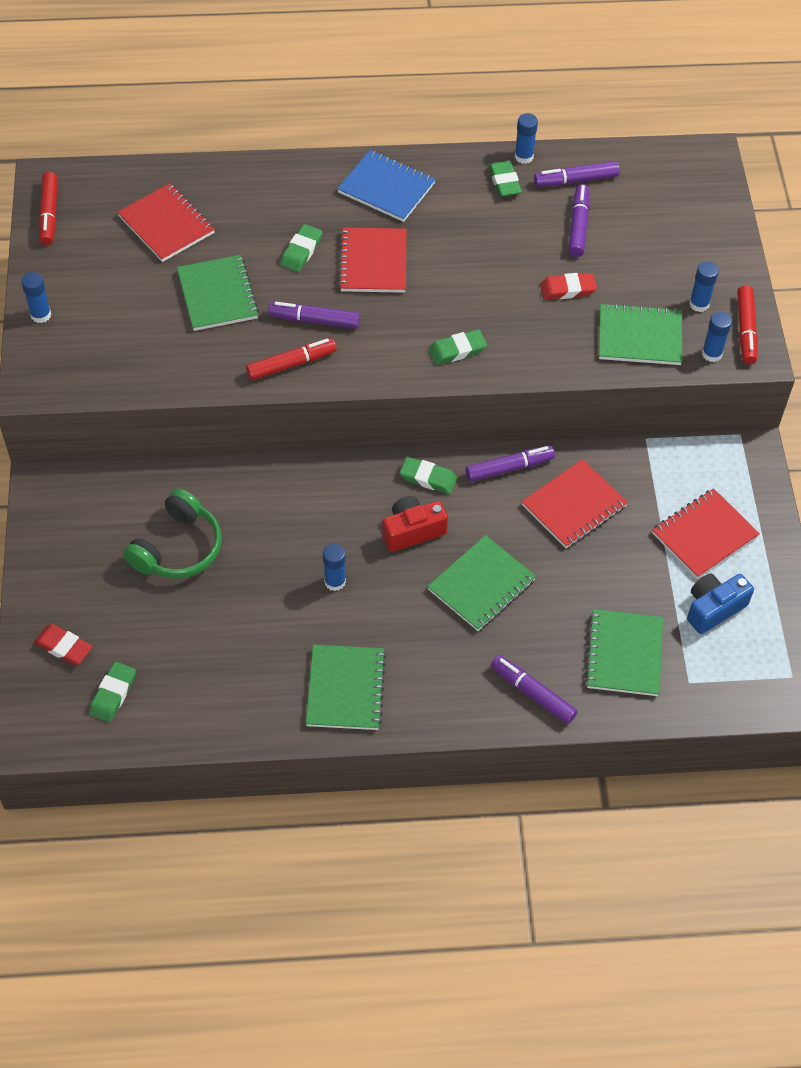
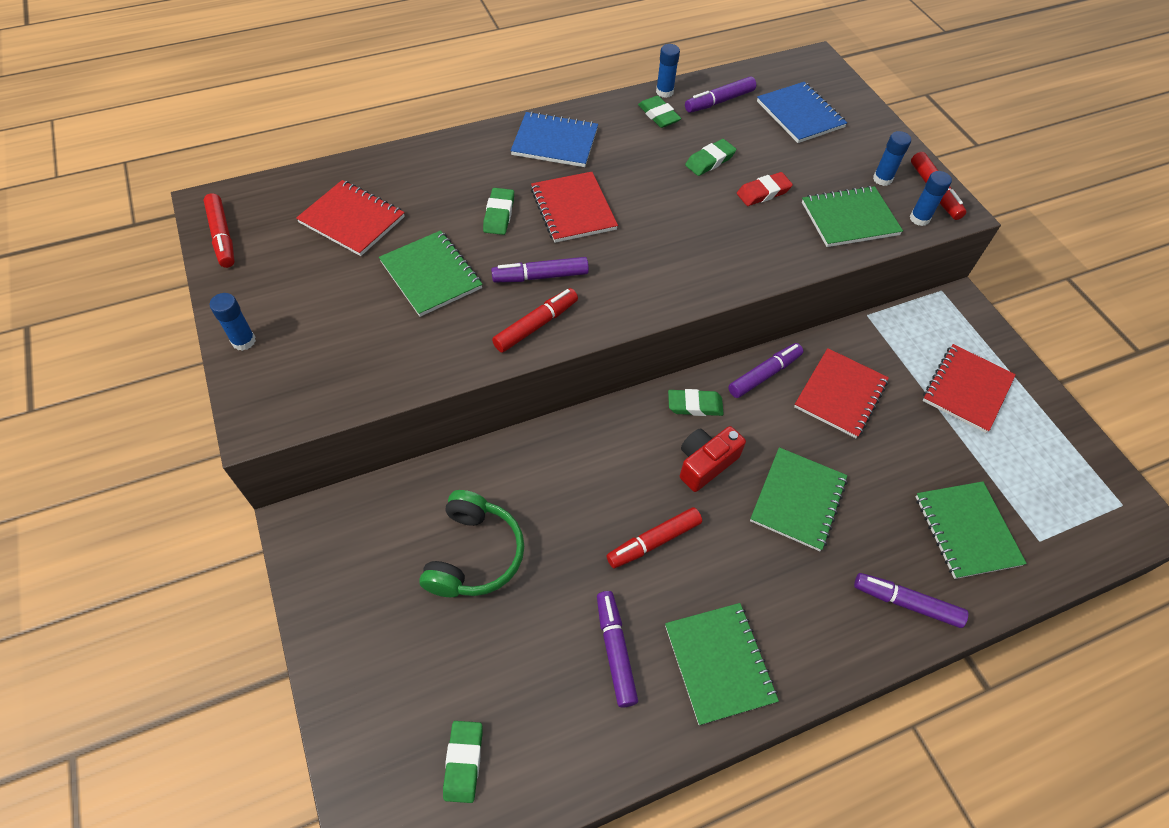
camera: 20 degrees left, 0 degrees up
red eraser [34,624,93,665] -> none
blue glue stick [323,544,346,591] -> red marker [607,507,702,568]
green eraser [428,329,487,365] -> green eraser moved to [685,139,736,176]
purple marker [568,184,589,257] -> purple marker moved to [597,591,638,708]
blue camera [687,574,754,634] -> none
none -> blue notebook [757,82,847,143]

